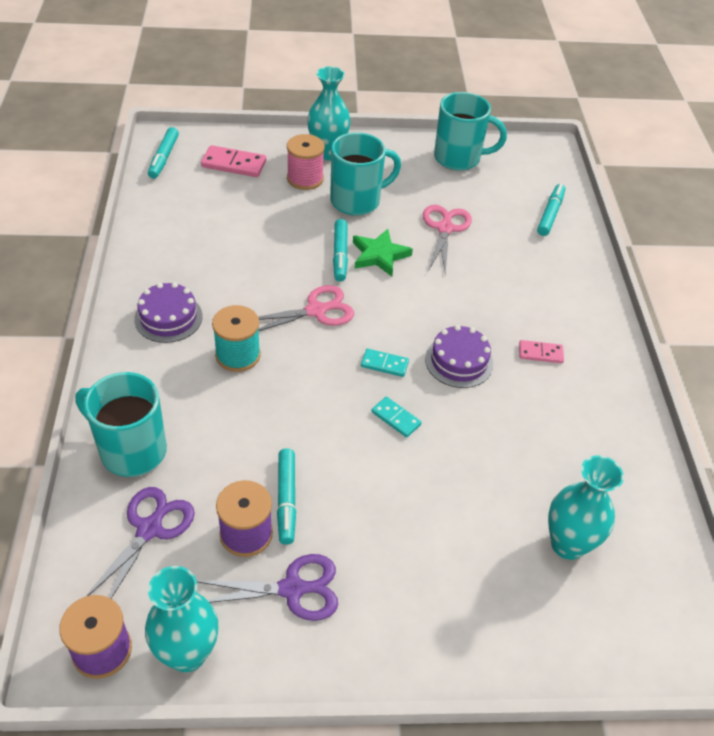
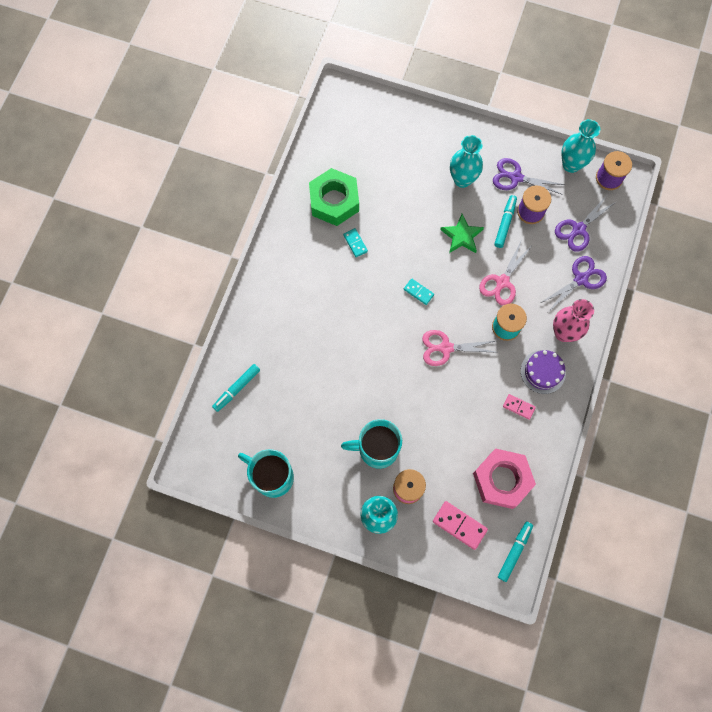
camera: 155 degrees left, 25 degrees up
turquoise mug [75,372,167,477] -> purple scissors [541,256,607,312]
turquoise marker [333,219,348,282] -> none
green star [353,229,413,276] -> green star moved to [440,214,484,253]
turquoise domino [372,397,422,437] -> turquoise domino moved to [343,228,368,257]
pink scissors [423,205,472,275] -> pink scissors moved to [479,242,531,306]
purple cake [425,325,493,388] -> none
pink domino [519,340,564,363] -> pink domino moved to [503,394,536,420]
turquoise vase [548,455,624,560] -> turquoise vase moved to [450,135,483,188]
none -> green nut [309,168,359,226]
none -> pink nut [473,448,536,509]
none -> pink vase [553,299,594,342]

